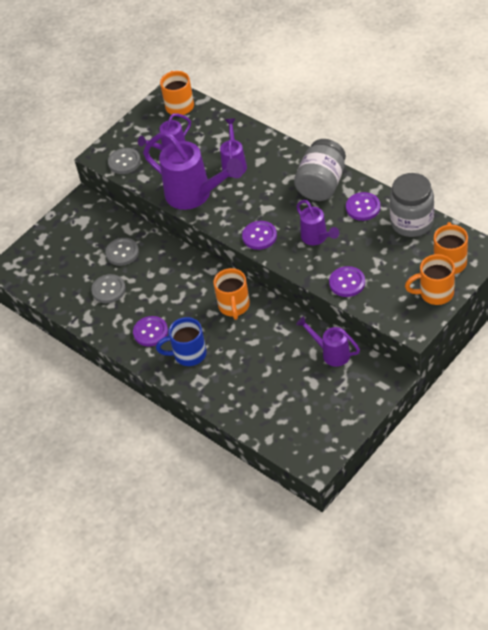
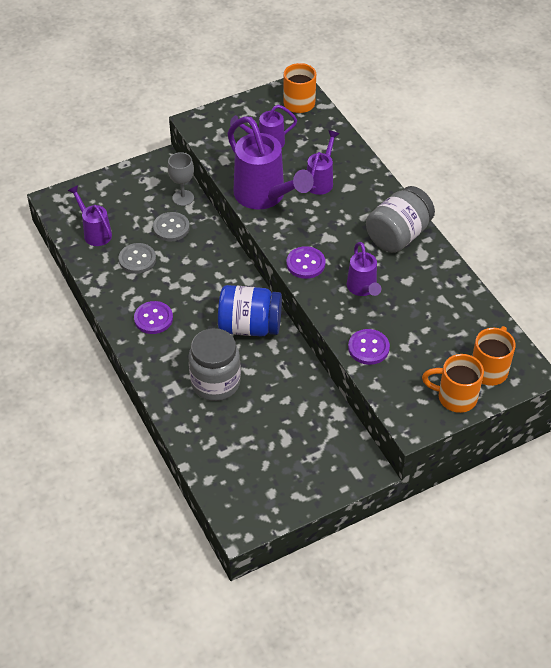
camera: 15 degrees right, 0 degrees up
grey button [108,148,141,174] -> none
blue mug [156,317,207,366] -> none
orange mug [213,268,250,320] -> blue jar [218,285,282,337]
purple watering can [296,316,360,367] -> purple watering can moved to [68,185,112,246]
purple button [346,192,381,221] -> none
grey jar [389,173,434,237] -> grey jar moved to [188,328,241,401]
none -> grey goblet [168,152,194,206]

